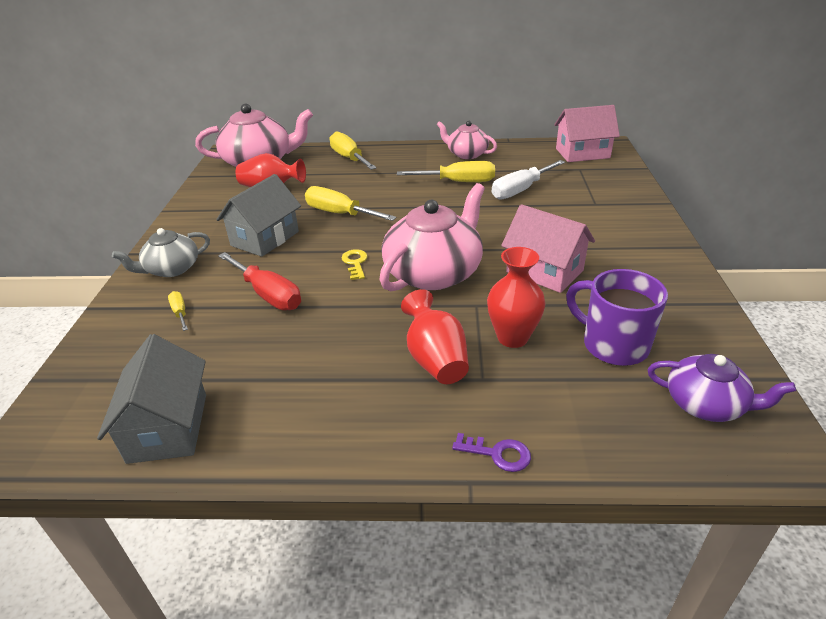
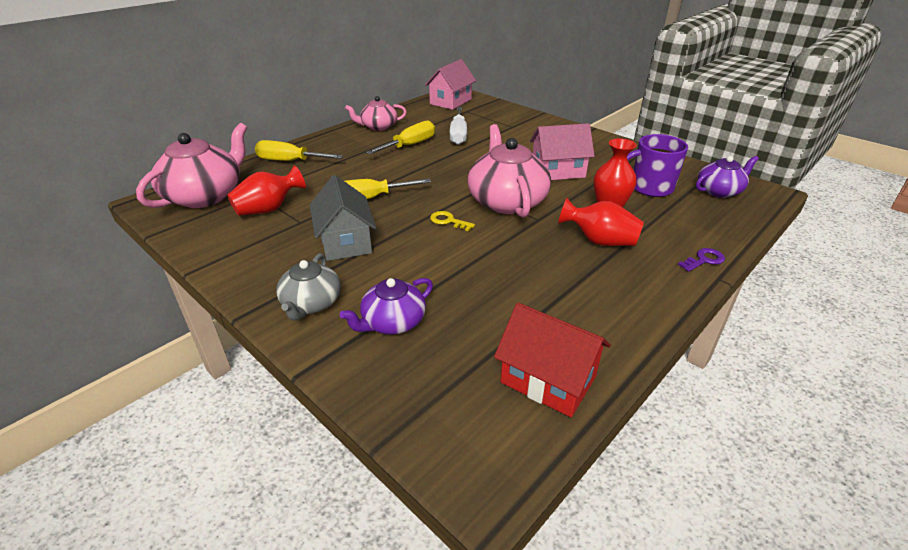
camera: 50 degrees left, 0 degrees up
grey house [97,334,206,464] -> red house [494,303,611,417]
yellow screwdriver [168,291,188,331] -> purple teapot [340,278,433,334]
red screwdriver [218,252,301,310] -> none

